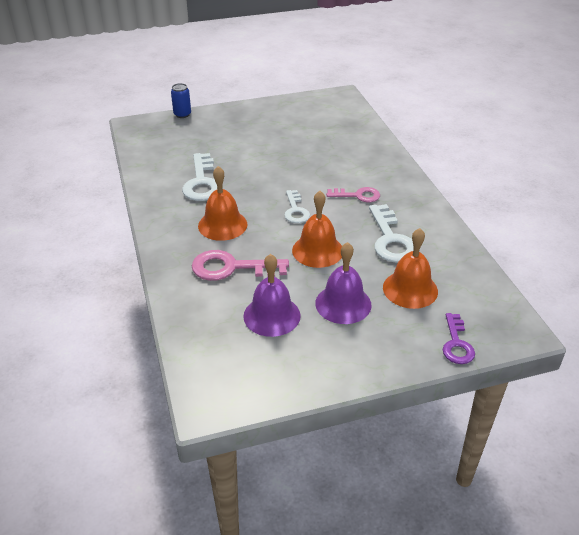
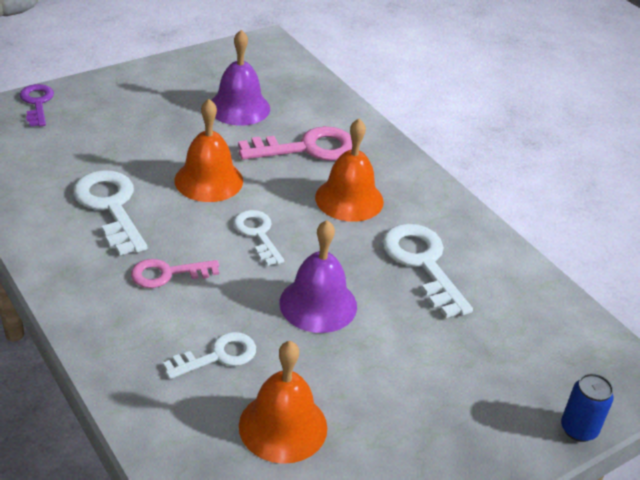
camera: 160 degrees right, 0 degrees up
purple bell [315,242,372,324] -> purple bell moved to [279,220,357,333]
orange bell [383,228,438,309] -> orange bell moved to [239,341,327,464]
none -> white key [163,332,256,379]

